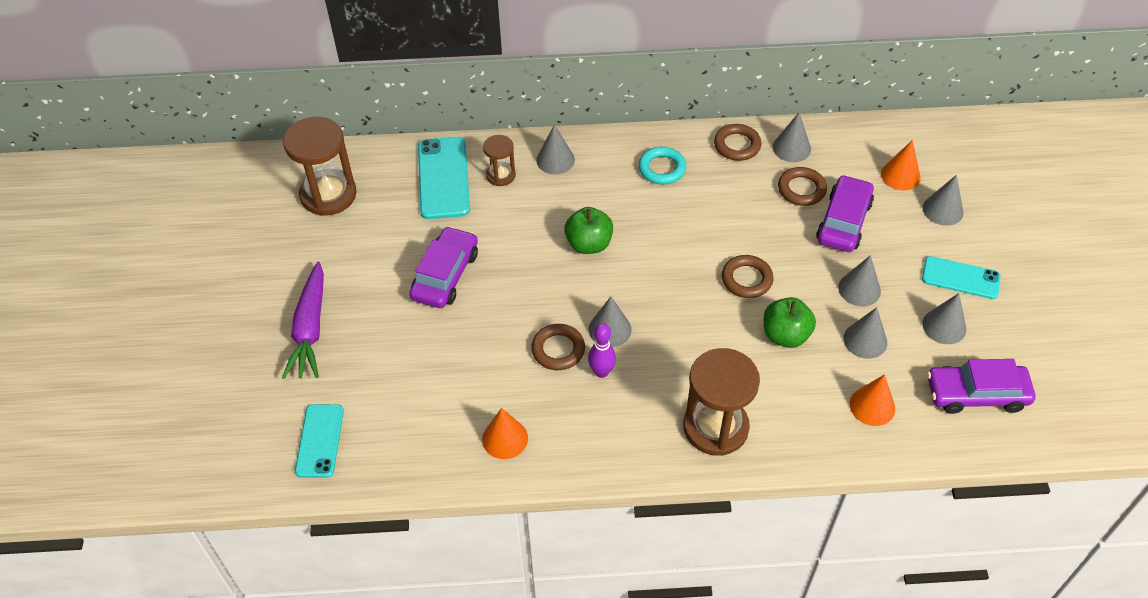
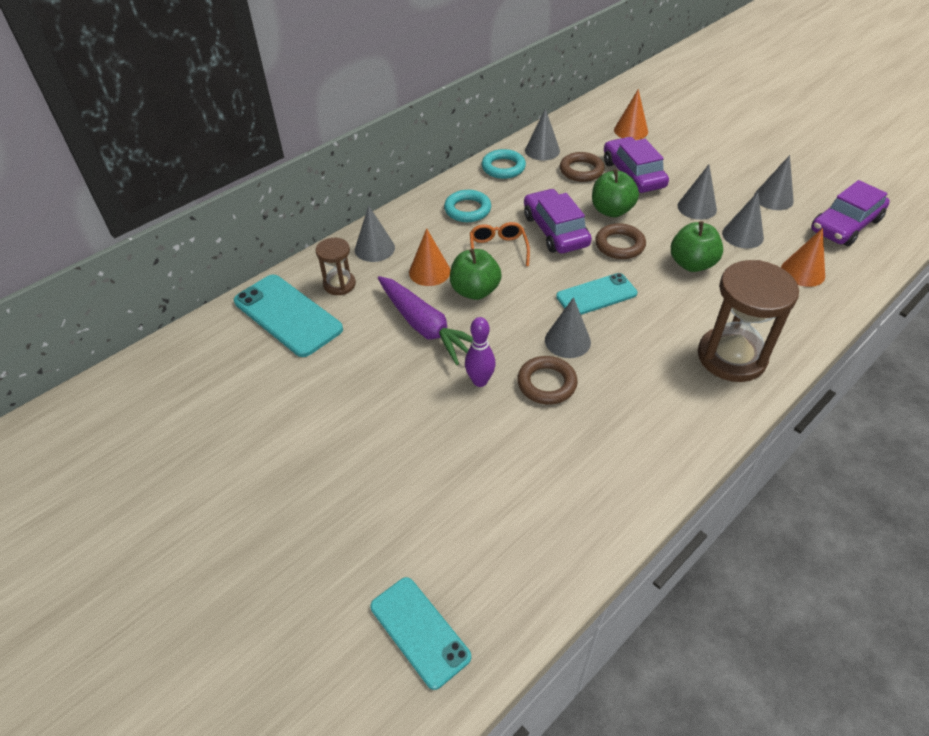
camera: 40 degrees left, 5 degrees down
purple carrot [282,262,324,379] -> purple carrot moved to [378,276,473,365]
brown hourglass [283,117,357,216] -> none
purple car [409,226,478,308] -> purple car moved to [524,189,592,253]
orange cone [482,408,528,459] -> orange cone moved to [409,228,450,286]
purple bowling pin [588,323,616,378] -> purple bowling pin moved to [465,317,496,387]
brown ring [714,124,761,161] -> turquoise ring [482,149,526,179]
turquoise phone [922,256,1001,299] -> turquoise phone moved to [556,273,638,315]
grey cone [923,175,963,226] -> none
none -> orange glasses [470,222,530,266]
none -> green apple [592,169,639,217]

